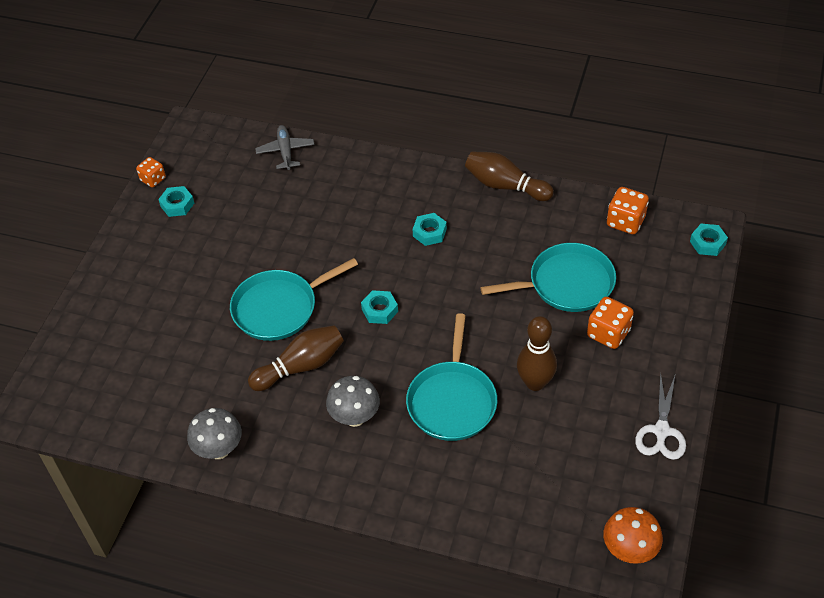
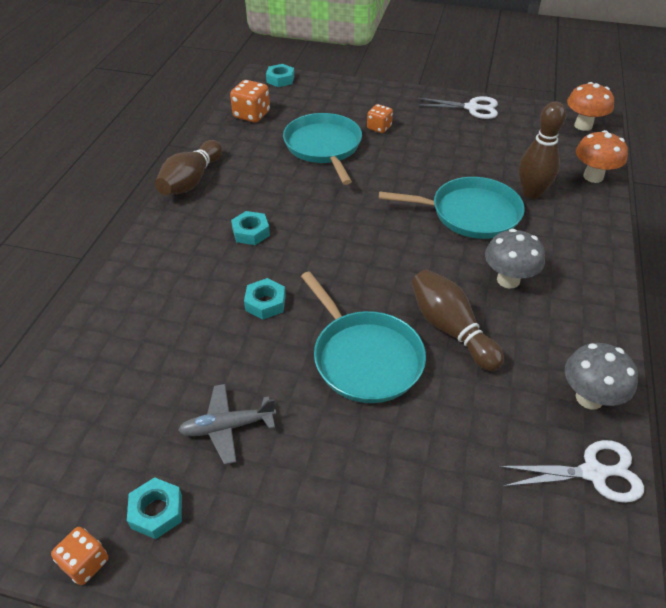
camera: 95 degrees left, 5 degrees down
grey plane [255,125,314,170] -> grey plane moved to [178,384,276,465]
turquoise nut [361,290,398,324] -> turquoise nut moved to [244,278,286,320]
brown bowling pin [517,316,557,391] -> brown bowling pin moved to [519,102,566,199]
orange dice [587,297,634,349] -> orange dice [367,104,393,133], size x0.66
none -> white scissors [498,440,644,503]
none -> orange mushroom [576,130,628,183]

